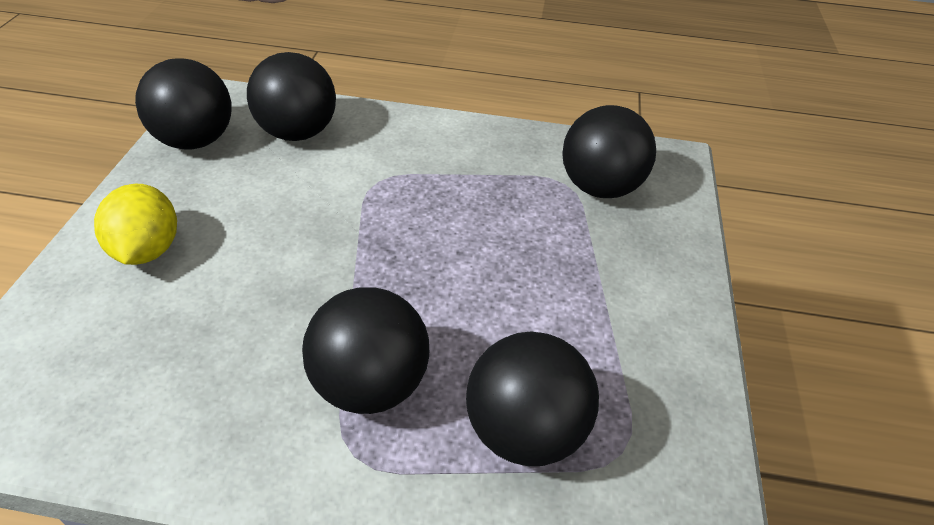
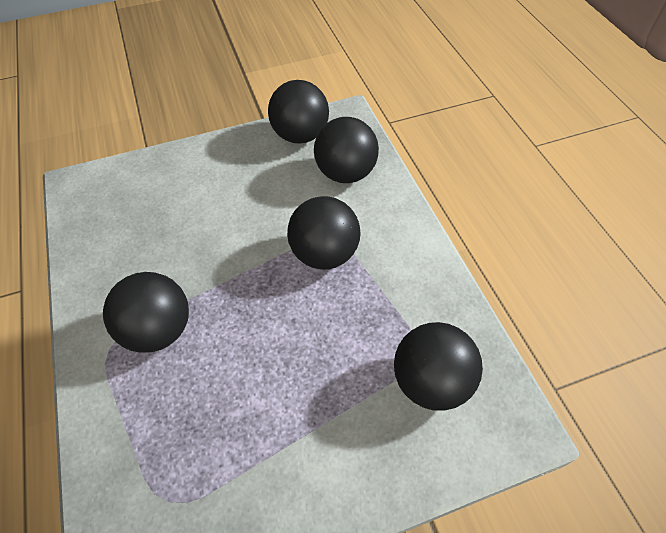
camera: 65 degrees right, 10 degrees up
yellow lemon [94,184,177,265] -> none
black ball [466,332,599,466] -> black ball moved to [287,196,361,270]

